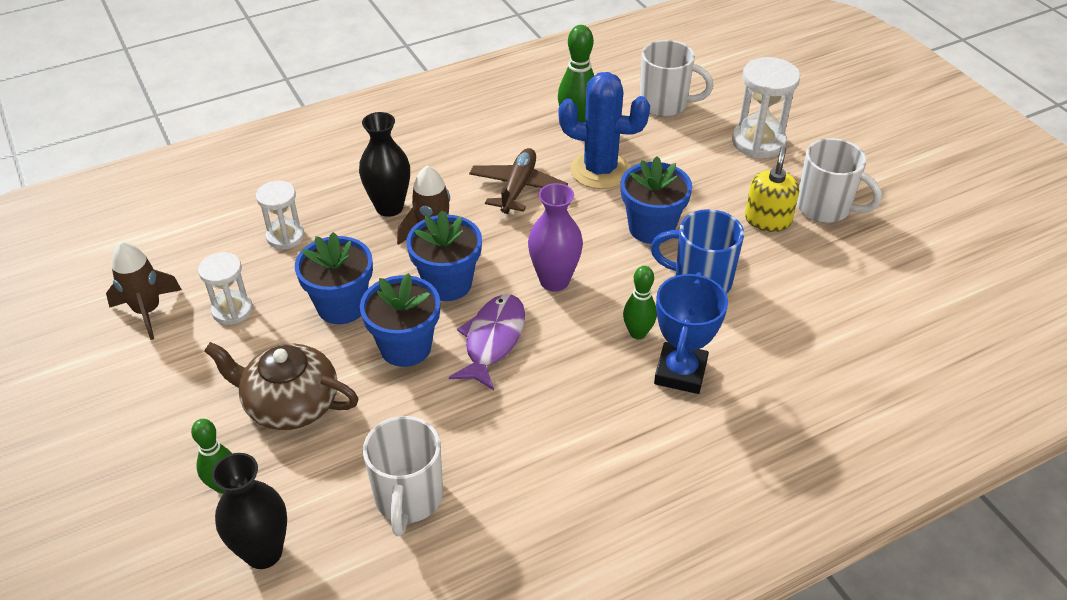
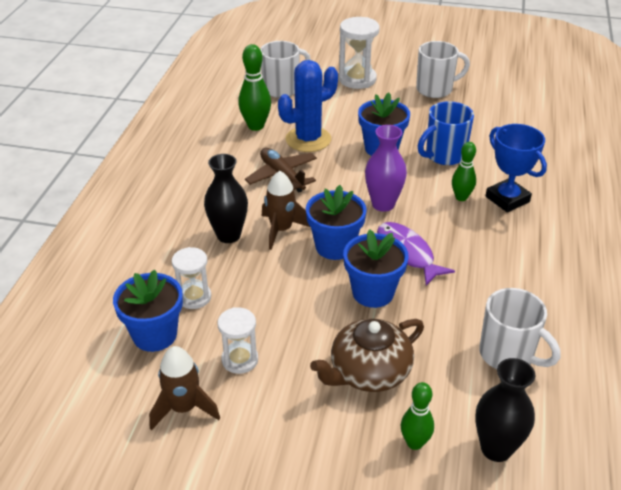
camera: 50 degrees left, 5 degrees down
blue flower pot [295,232,373,324] -> blue flower pot moved to [113,270,183,352]
yellow soap dispenser [745,146,799,232] -> none

